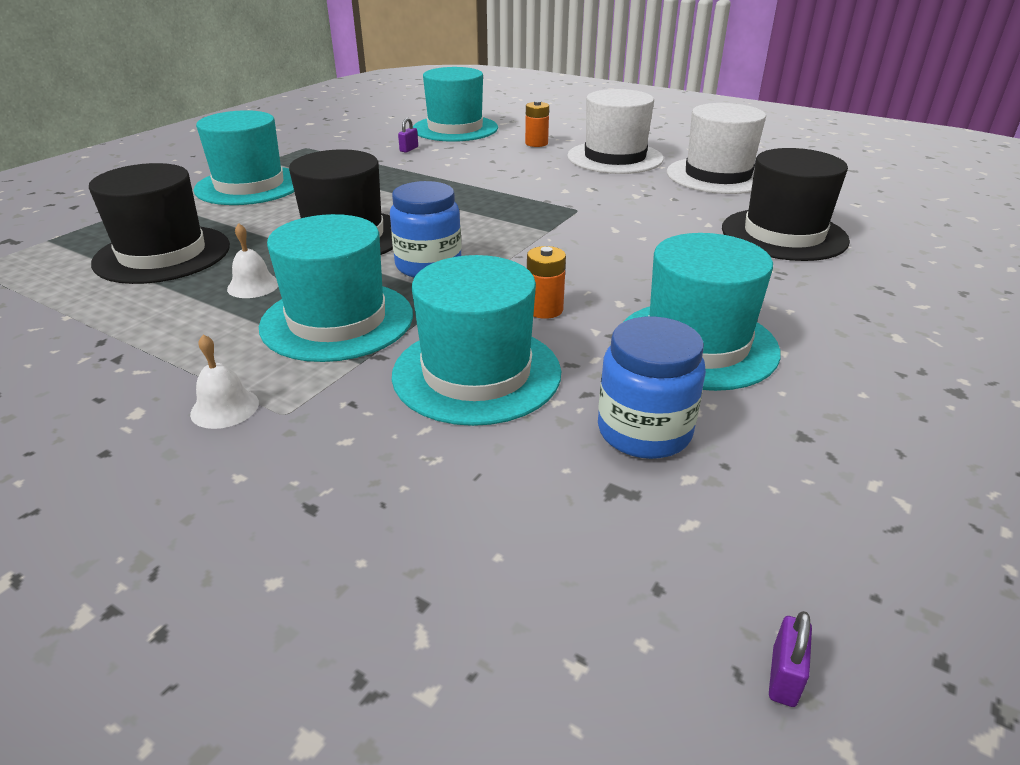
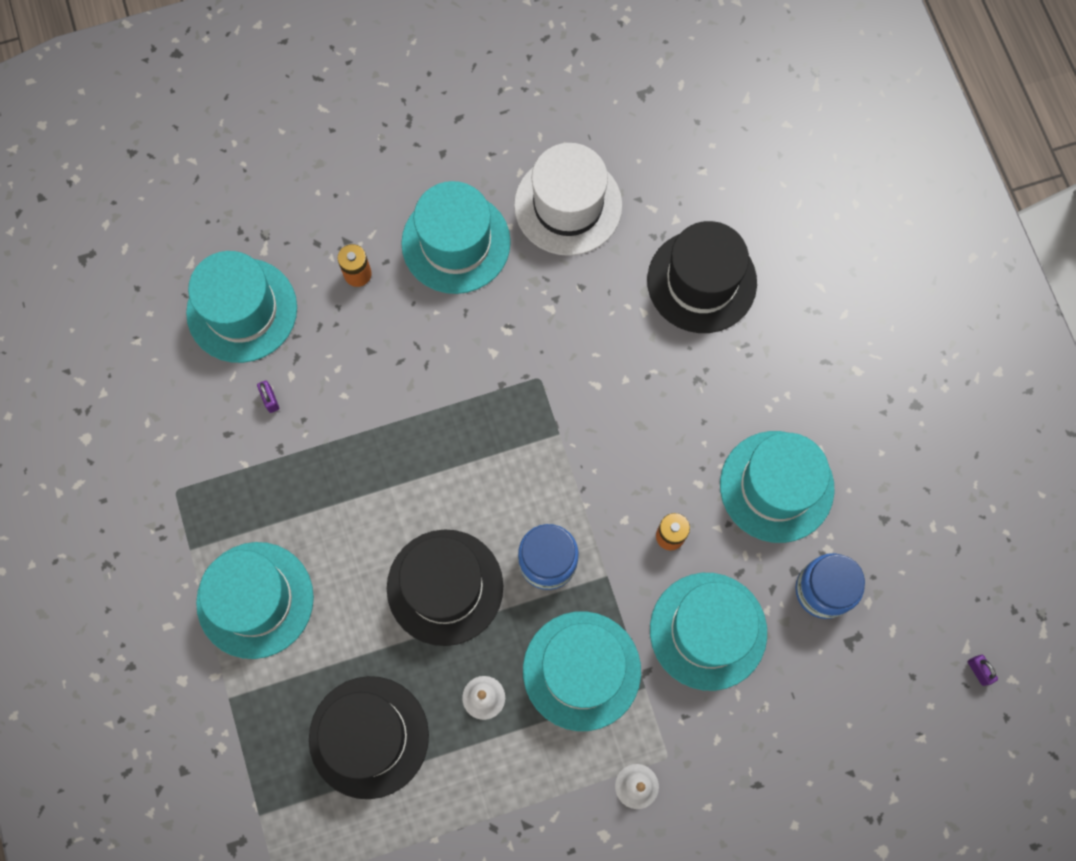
camera: 50 degrees left, 40 degrees up
white hat [567,89,664,174] -> turquoise hat [401,181,511,294]

